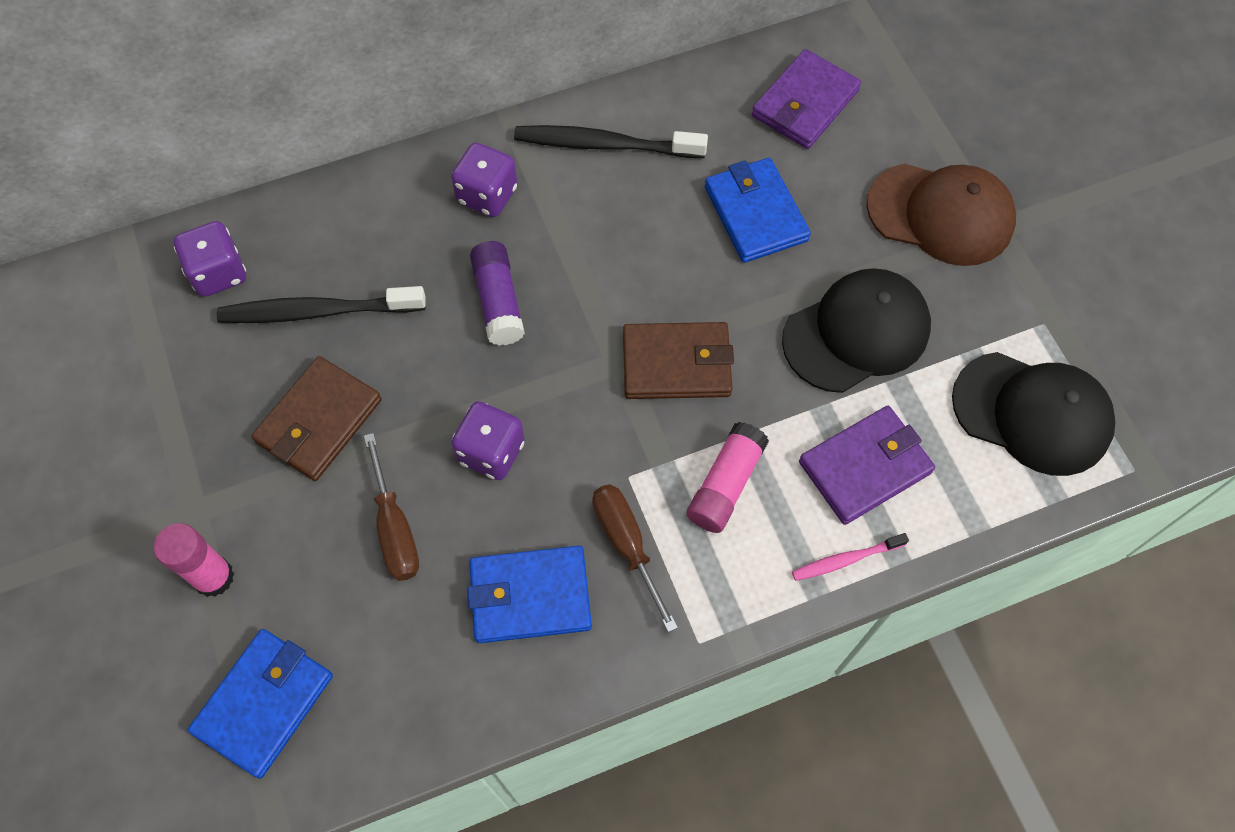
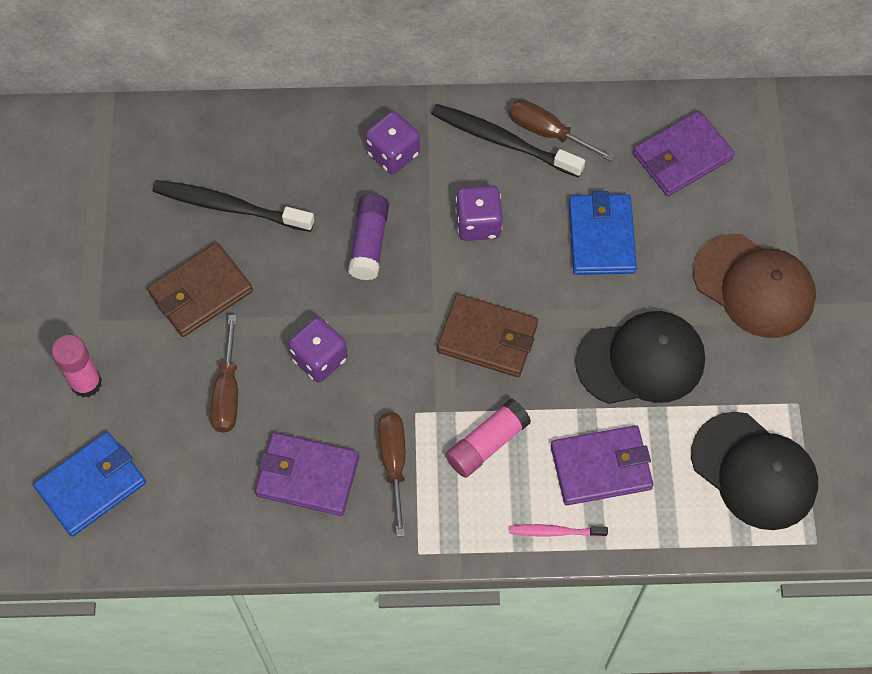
camera: 20 degrees right, 0 degrees up
purple dice [174,221,246,297] -> purple dice moved to [455,185,503,241]
blue wallet [467,546,592,643] -> purple wallet [255,432,359,516]
none -> brown screwdriver [509,100,615,161]

